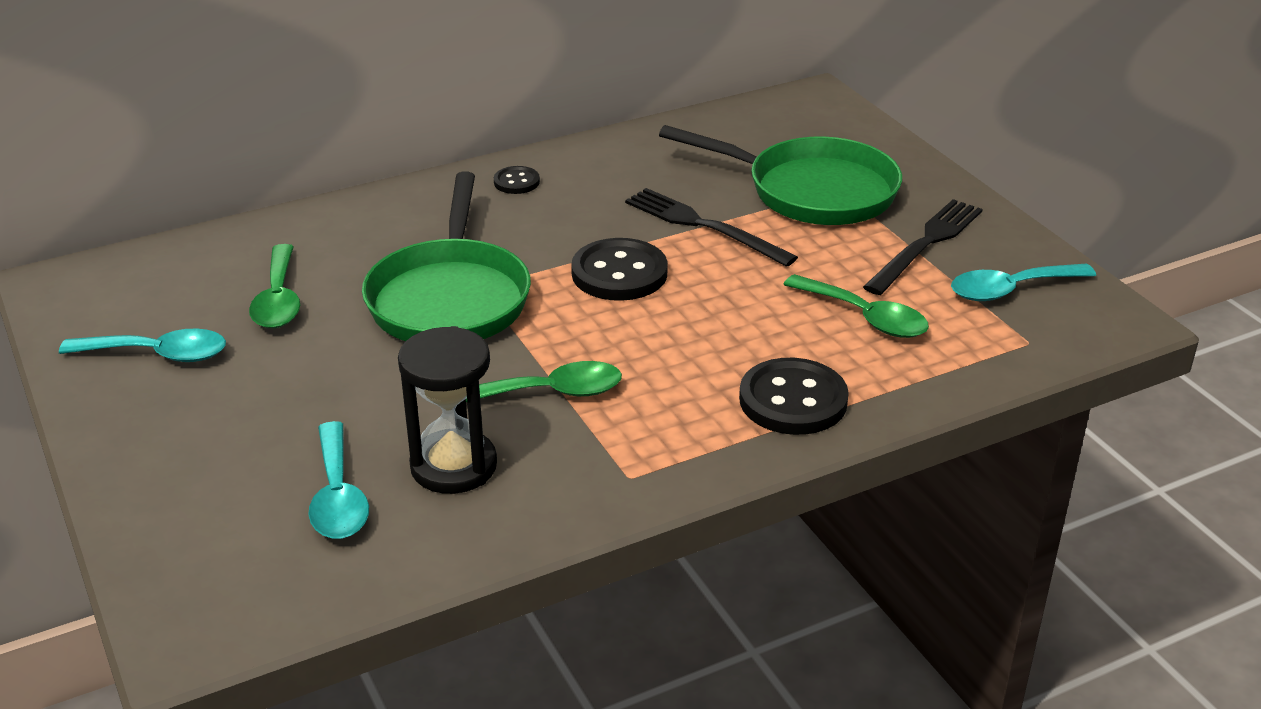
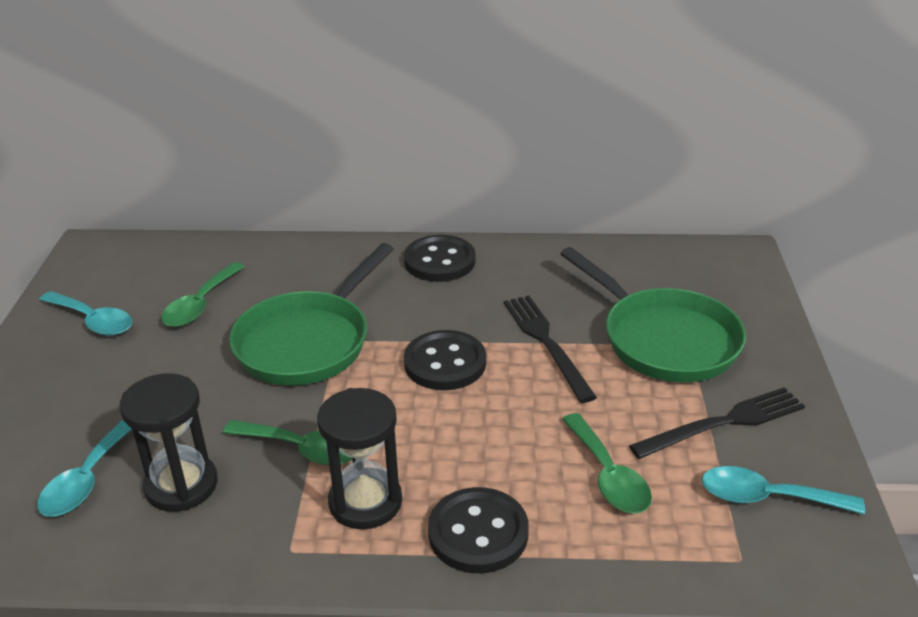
camera: 30 degrees right, 0 degrees up
black button [494,166,540,194] -> black button [404,235,476,282], size x1.90
none -> black hourglass [317,388,402,529]

